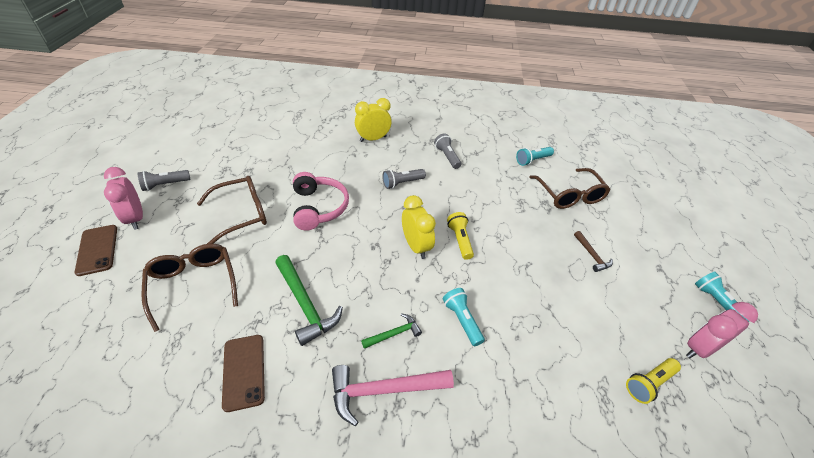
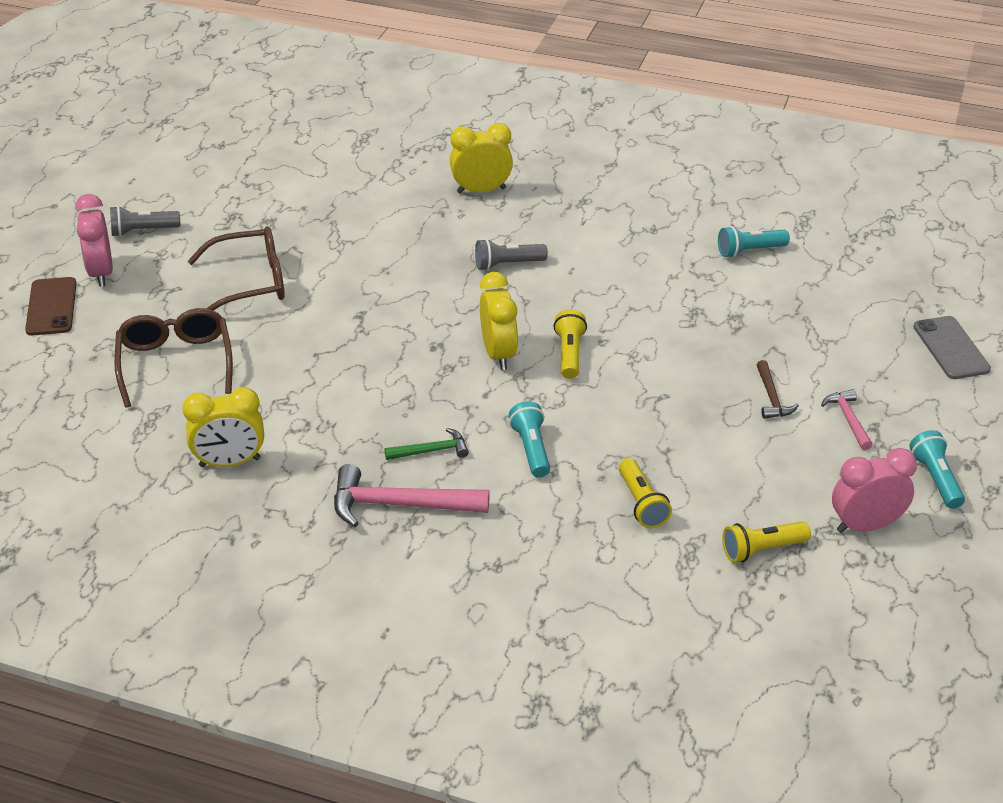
camera: 15 degrees right, 5 degrees down
brown phone [222,335,265,412] -> yellow clock [182,387,264,467]
green hammer [275,255,343,346] -> none
pink headphones [293,172,349,231] -> none
grey flashlight [434,133,461,169] -> none
brown glasses [529,168,610,209] -> none
none -> yellow flashlight [619,458,672,528]
none -> pink hammer [821,389,873,450]
none -> grey phone [913,316,991,379]

